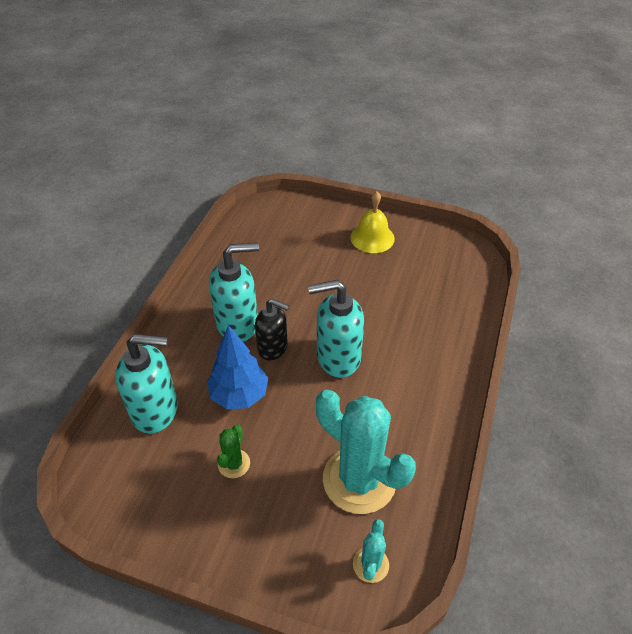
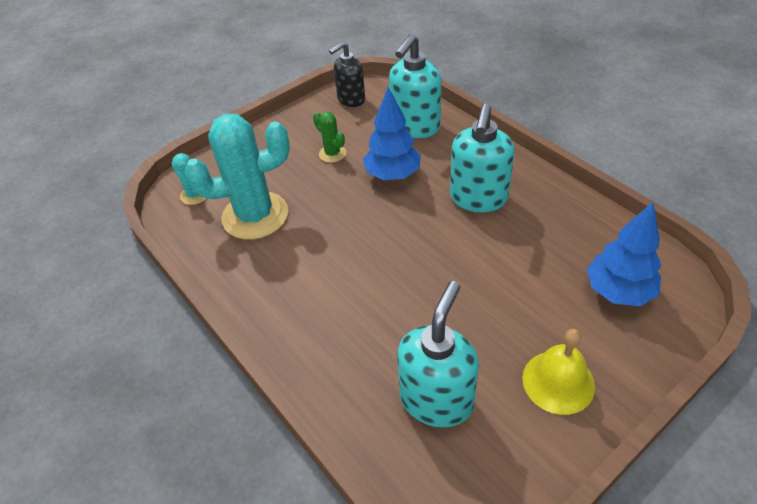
camera: 125 degrees right, 0 degrees up
black soap dispenser [255,299,289,360] -> black soap dispenser moved to [329,42,365,107]
turquoise soap dispenser [308,280,364,378] -> turquoise soap dispenser moved to [397,281,479,428]
none -> blue tree [587,202,662,306]

